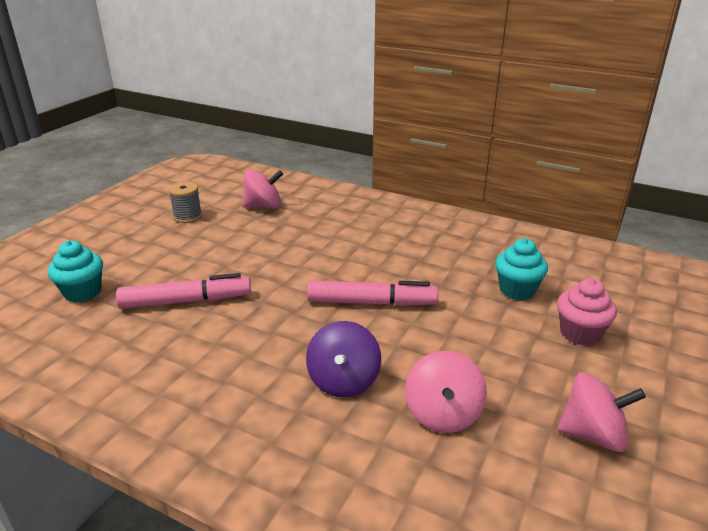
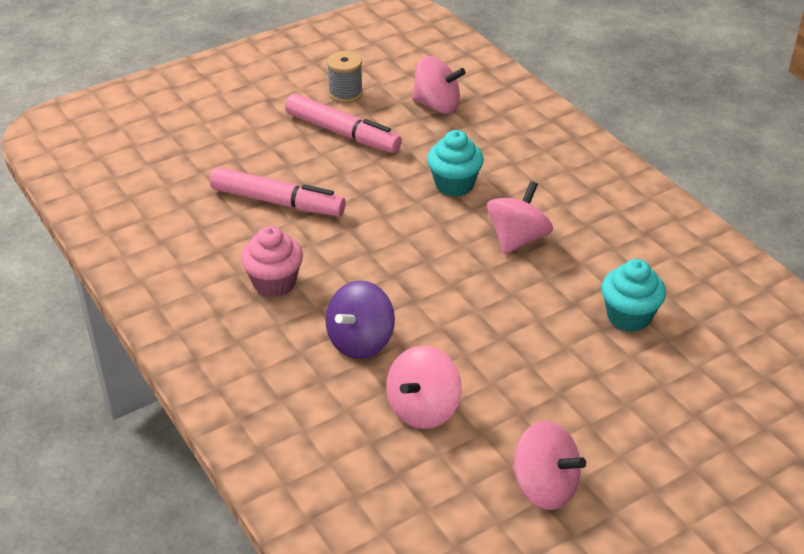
camera: 30 degrees right, 10 degrees up
turquoise cupcake [48,240,103,302] -> turquoise cupcake moved to [427,130,484,197]
pink marker [307,281,438,306] -> pink marker moved to [285,94,402,153]
pink cupcake [557,278,617,346] -> pink cupcake moved to [241,226,303,297]
none -> pink spinning top [487,181,553,255]

